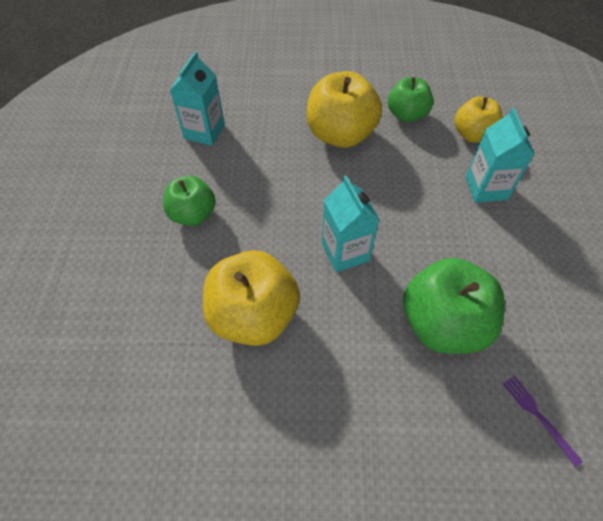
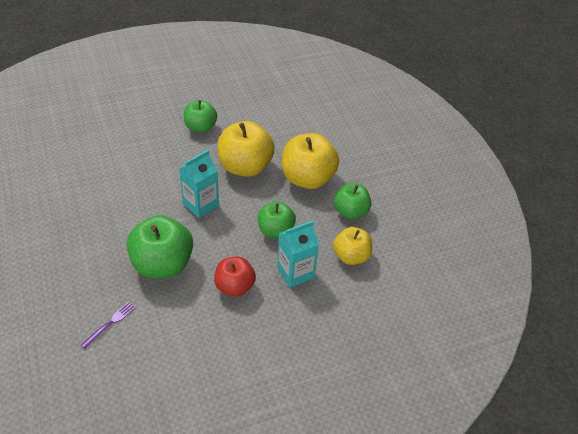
camera: 65 degrees right, 10 degrees down
turquoise carton [170,51,225,146] -> none
yellow apple [203,250,300,346] -> yellow apple moved to [218,121,275,177]
none -> red apple [214,256,256,297]
none -> green apple [258,201,296,238]

